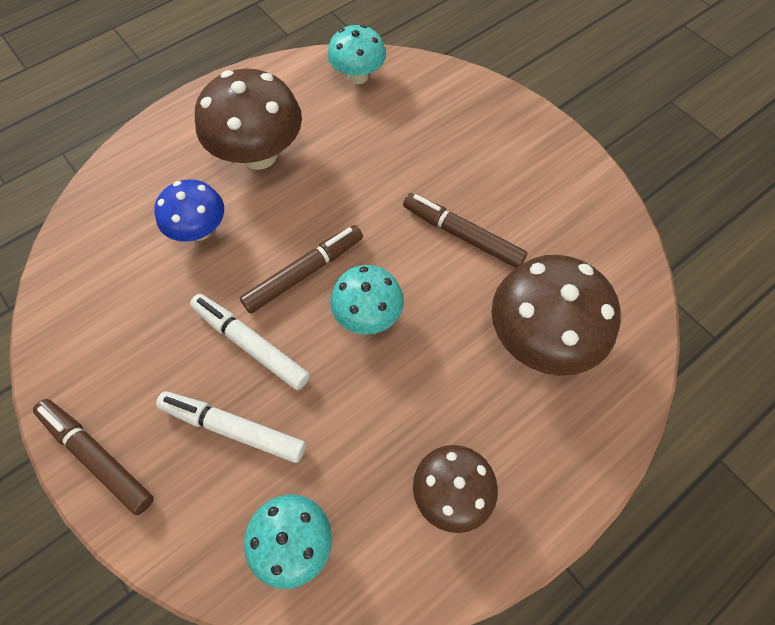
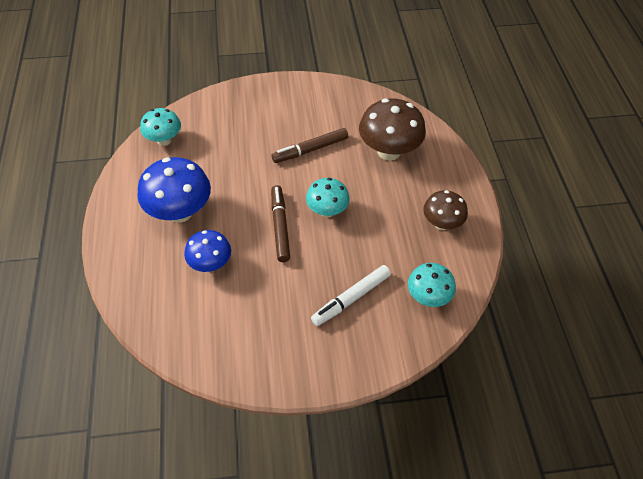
camera: 60 degrees left, 10 degrees down
brown marker [33,399,154,515] -> none
white marker [190,294,310,390] -> none
brown mushroom [195,69,302,170] -> blue mushroom [137,157,211,223]

